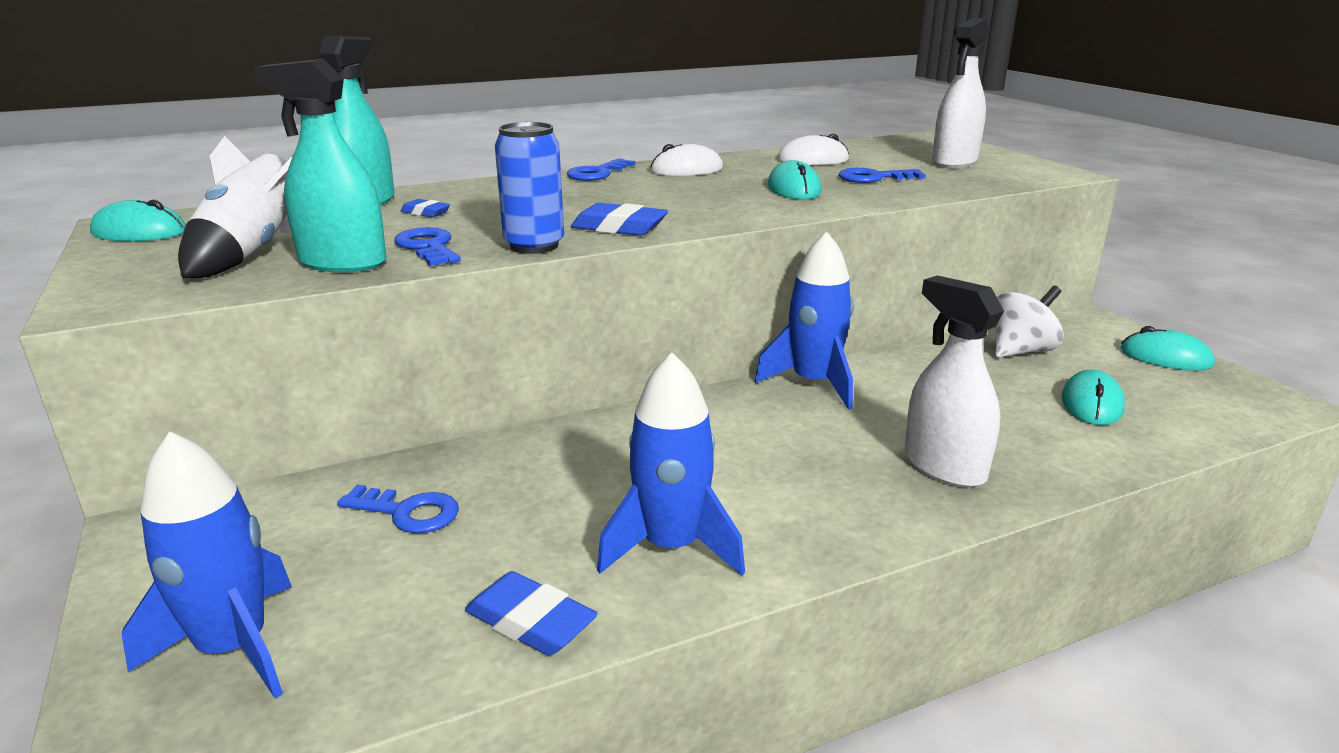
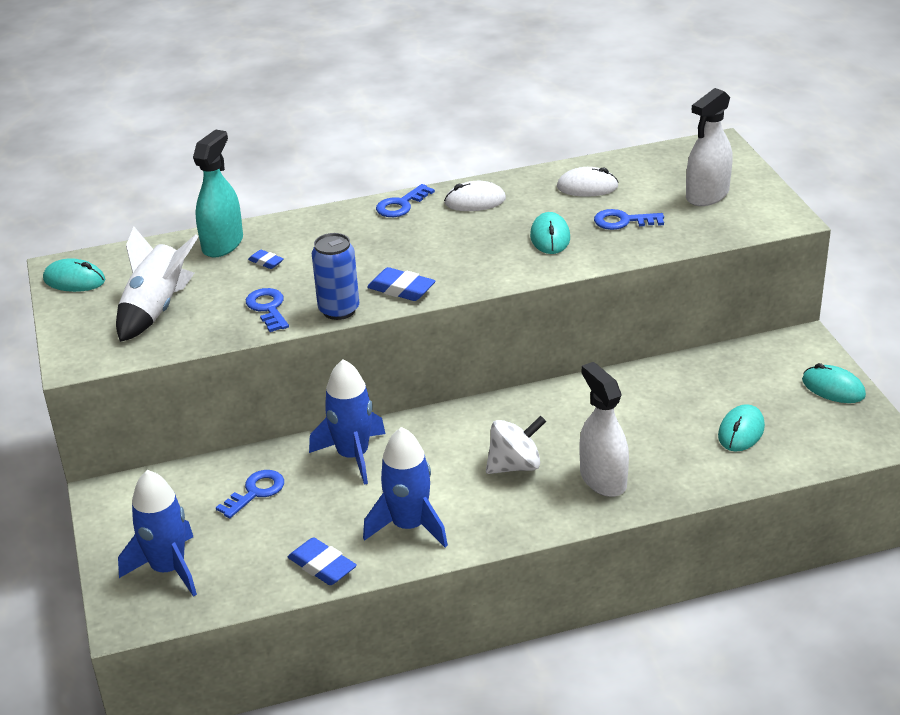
camera: 10 degrees right, 10 degrees up
turquoise spray bottle [254,59,386,272] -> none
blue key [337,485,459,533] -> blue key turned 75 degrees counterclockwise [216,470,284,518]
blue rocket [755,231,854,410] -> blue rocket moved to [309,359,386,485]
white spinning top [995,286,1064,358] -> white spinning top moved to [486,416,546,474]

